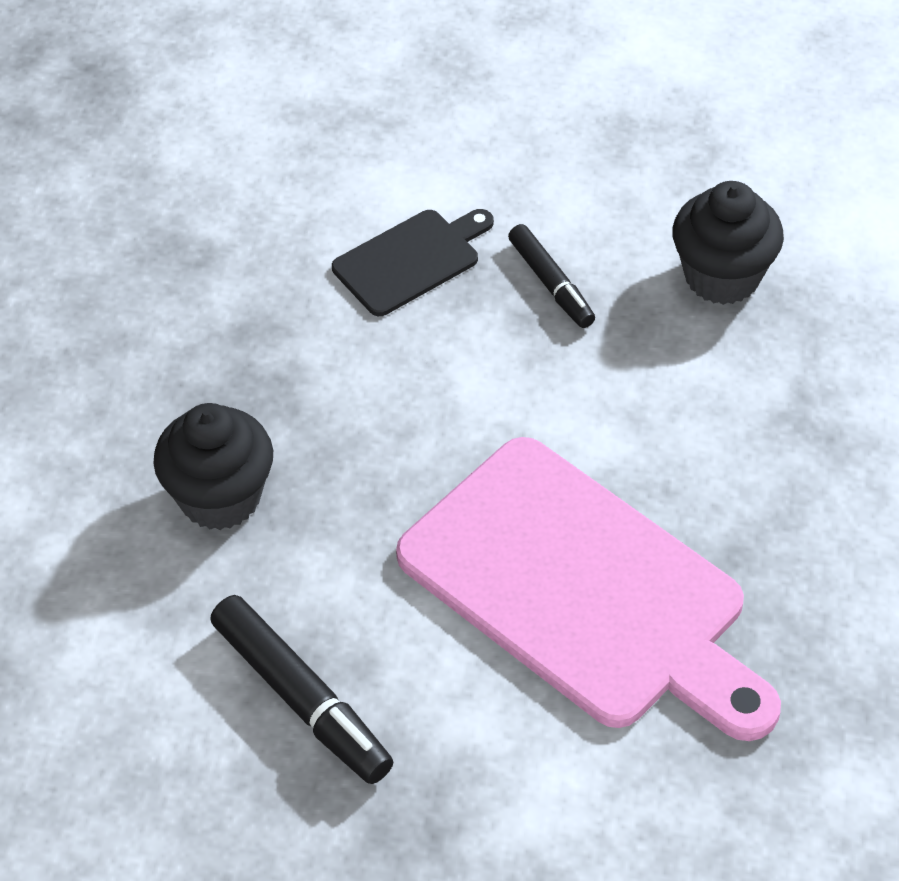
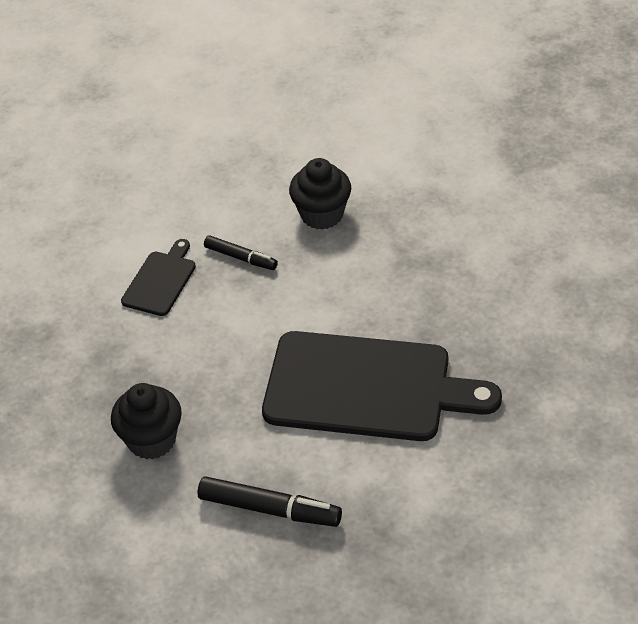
camera: 30 degrees left, 5 degrees down
pink cutting board [396,437,781,741] -> black cutting board [262,331,502,441]

